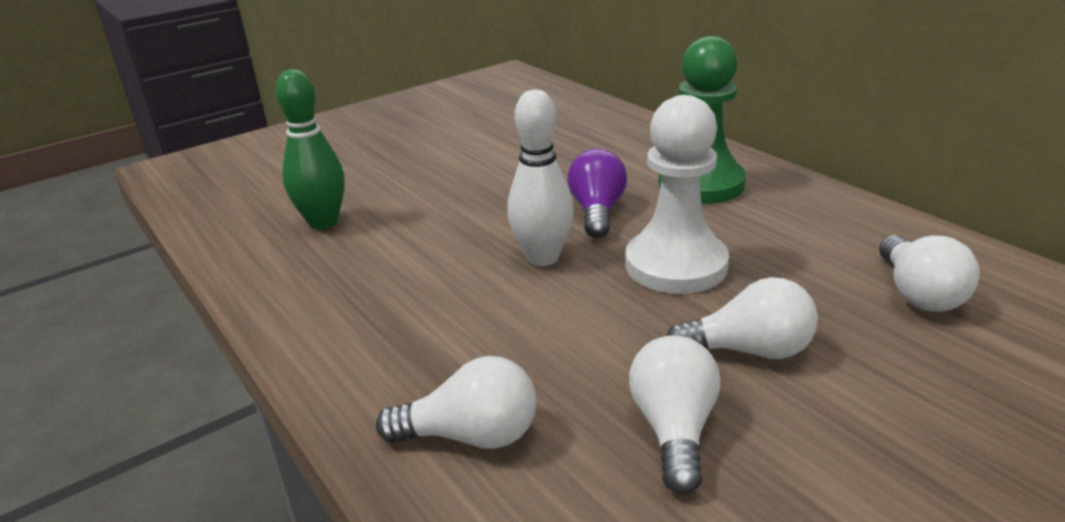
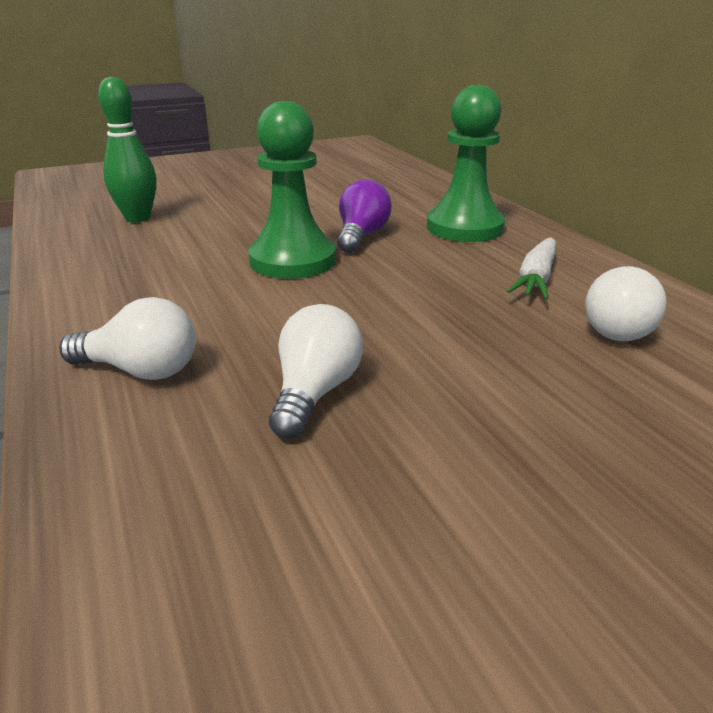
camera: 10 degrees right, 0 degrees up
white bowling pin [507,90,574,266] -> green pawn [248,101,336,279]
white pawn [625,95,729,294] -> none
white light bulb [667,277,818,359] -> none
none -> white carrot [507,237,556,299]

